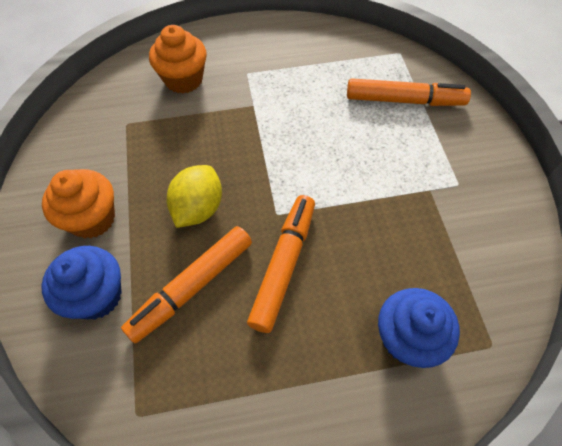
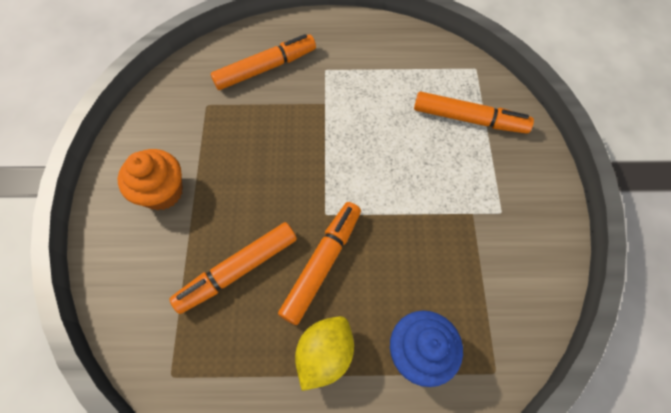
camera: 10 degrees right, 5 degrees up
blue cupcake [41,246,122,320] -> none
orange cupcake [149,25,207,94] -> orange marker [211,34,316,90]
yellow lemon [167,165,222,228] -> yellow lemon moved to [295,316,354,391]

